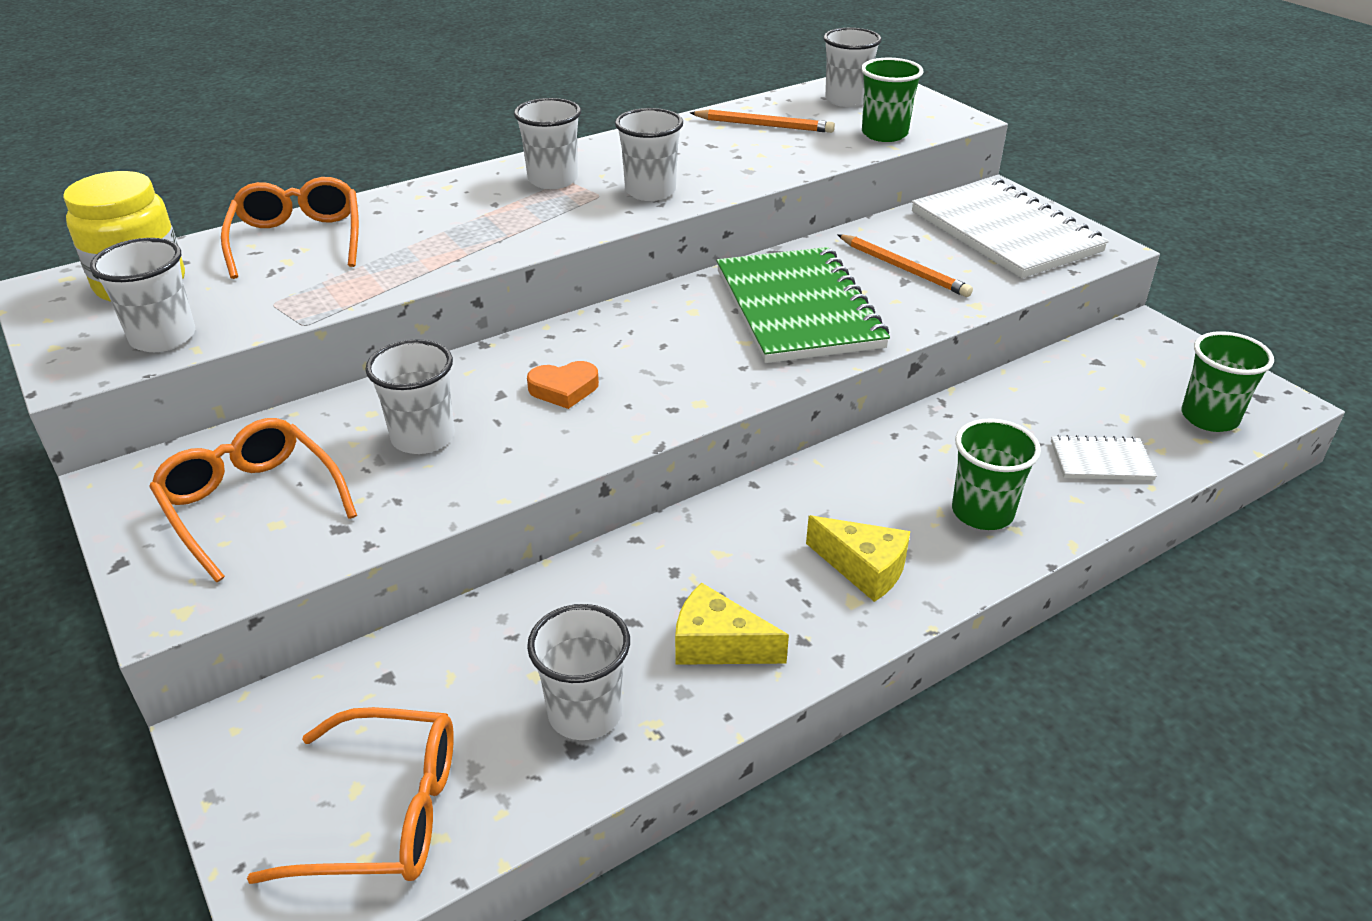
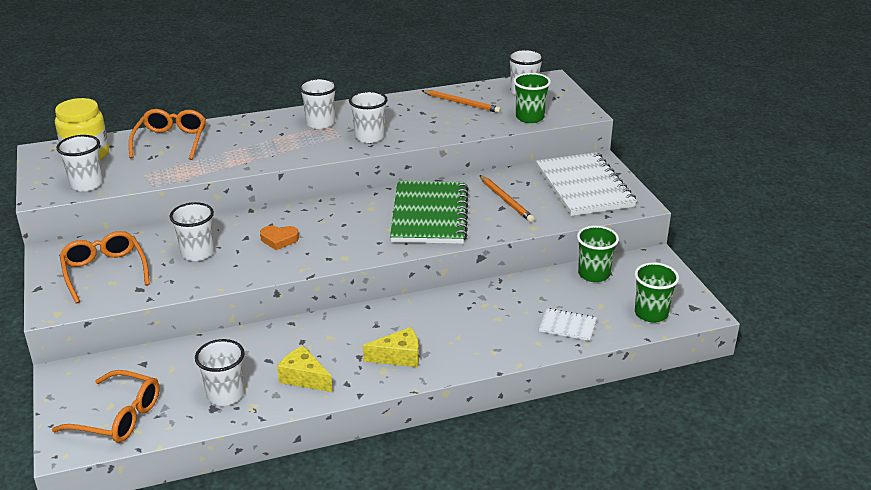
camera: 15 degrees right, 5 degrees down
yellow cheese [806,515,910,602] -> yellow cheese turned 60 degrees counterclockwise [363,327,419,367]
green cup [952,418,1041,530] -> green cup moved to [577,226,619,282]

